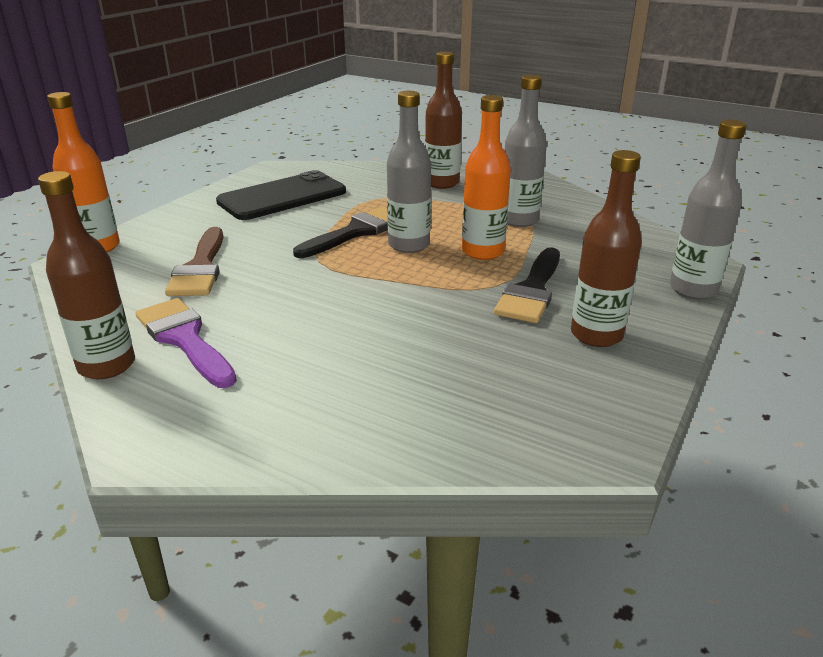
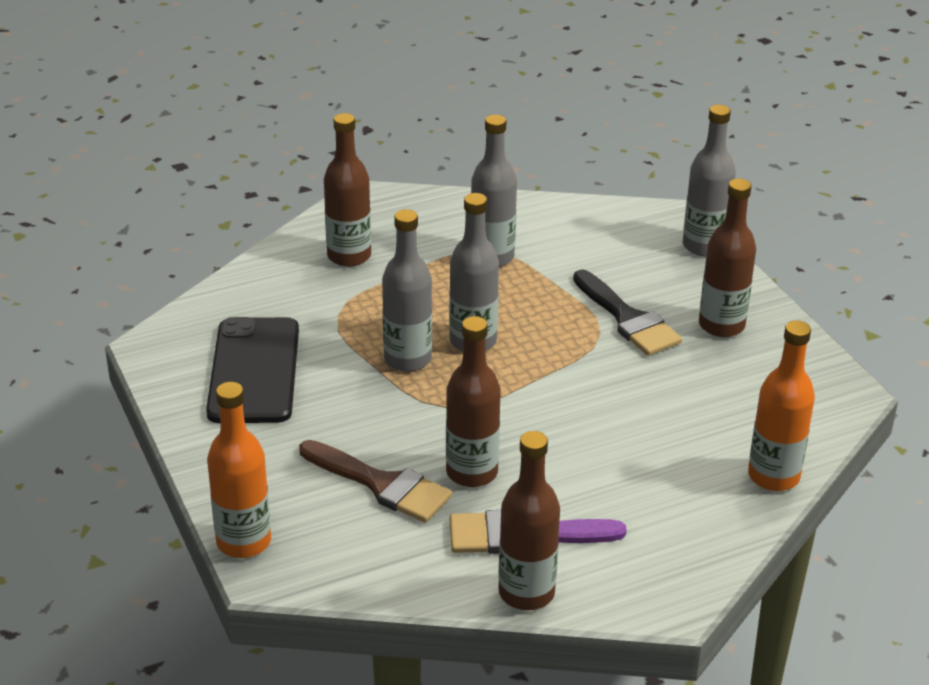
camera: 55 degrees left, 5 degrees up
black brush [293,207,388,258] -> grey bottle [382,209,432,372]
orange bottle [462,95,511,260] -> orange bottle moved to [748,320,815,491]
none -> brown bottle [446,316,501,487]

